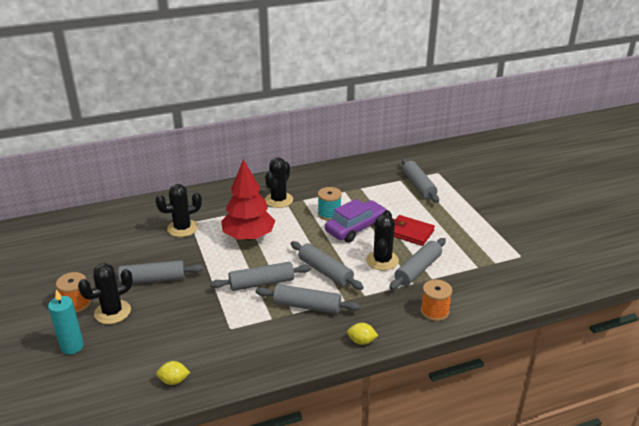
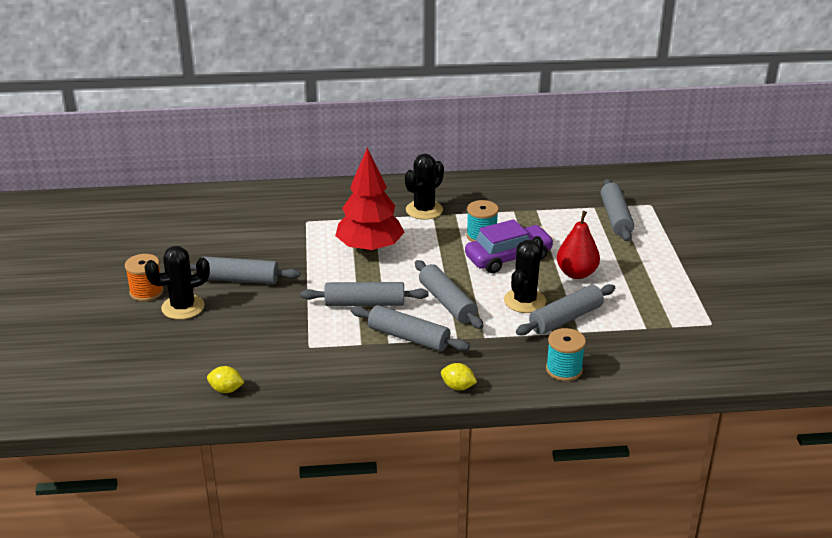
camera: 15 degrees right, 0 degrees up
turquoise candle [48,290,84,354] -> none
black cactus [155,184,202,237] -> none
red wallet [393,215,435,246] -> red pear [557,211,600,279]
orange spool [420,280,452,321] -> turquoise spool [546,328,586,381]

